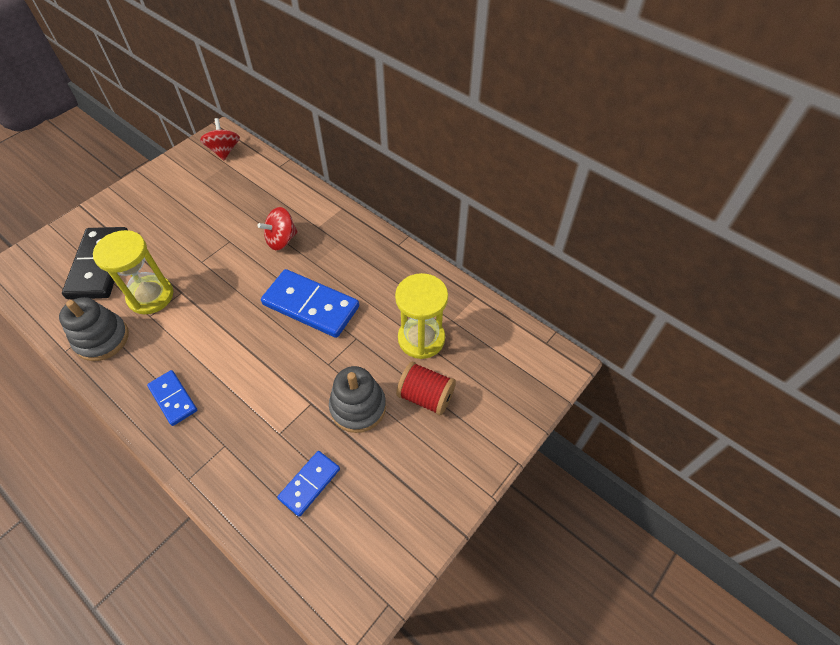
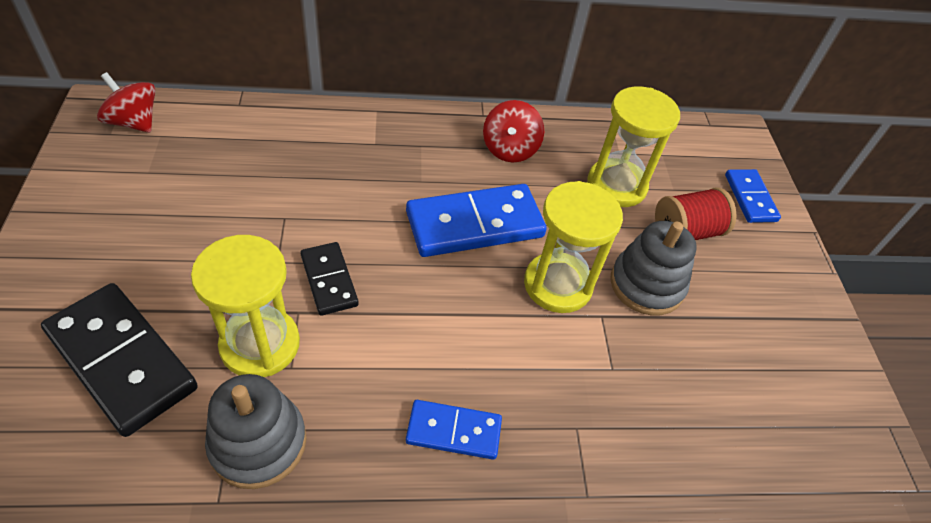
camera: 50 degrees left, 5 degrees down
red spinning top [258,207,298,250] -> red spinning top moved to [483,100,544,163]
blue domino [277,451,340,517] -> blue domino moved to [725,169,781,223]
none -> black domino [301,242,359,316]
none -> yellow hourglass [524,181,623,313]

